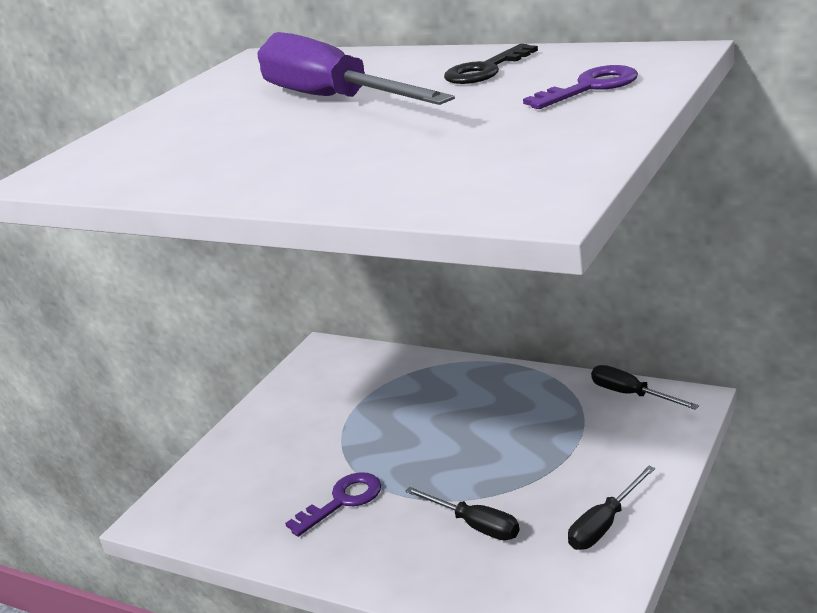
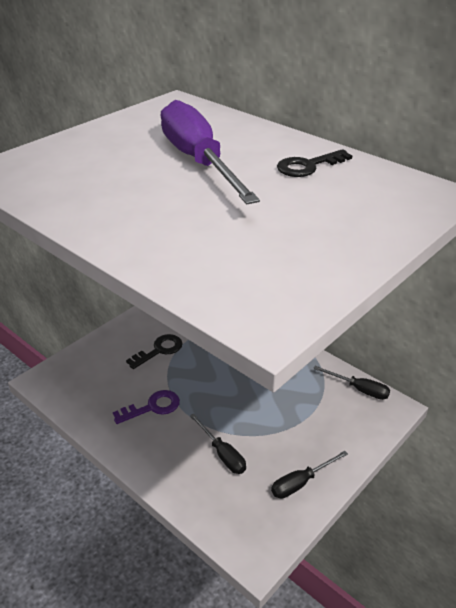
camera: 10 degrees right, 10 degrees up
purple key [523,65,638,109] -> none
black screwdriver [591,365,699,410] -> black screwdriver turned 150 degrees clockwise [313,366,390,400]
none -> black key [126,334,183,369]

